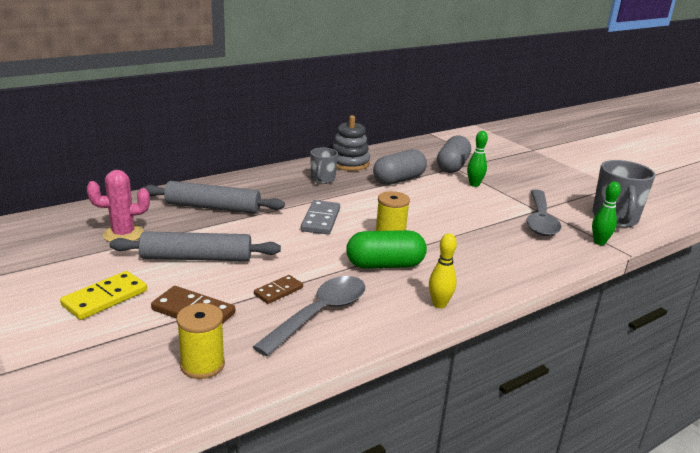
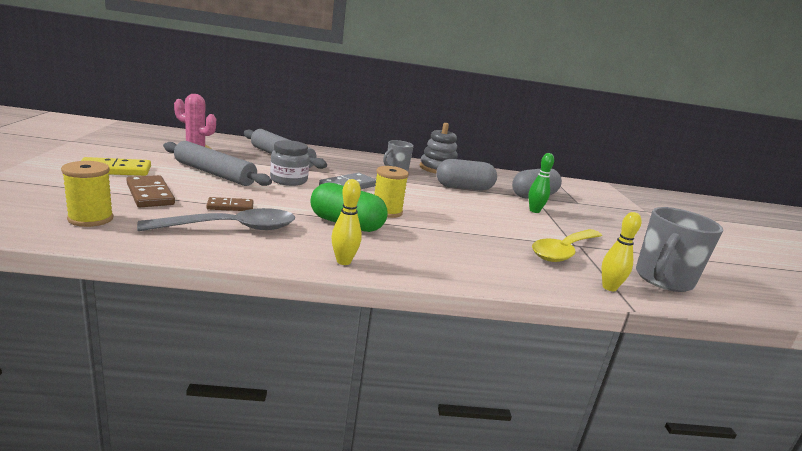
camera: 30 degrees right, 5 degrees down
grey spoon [526,189,561,236] -> yellow spoon [532,229,602,262]
green bowling pin [592,182,621,245] -> yellow bowling pin [602,212,641,291]
none -> grey jar [270,140,309,186]

